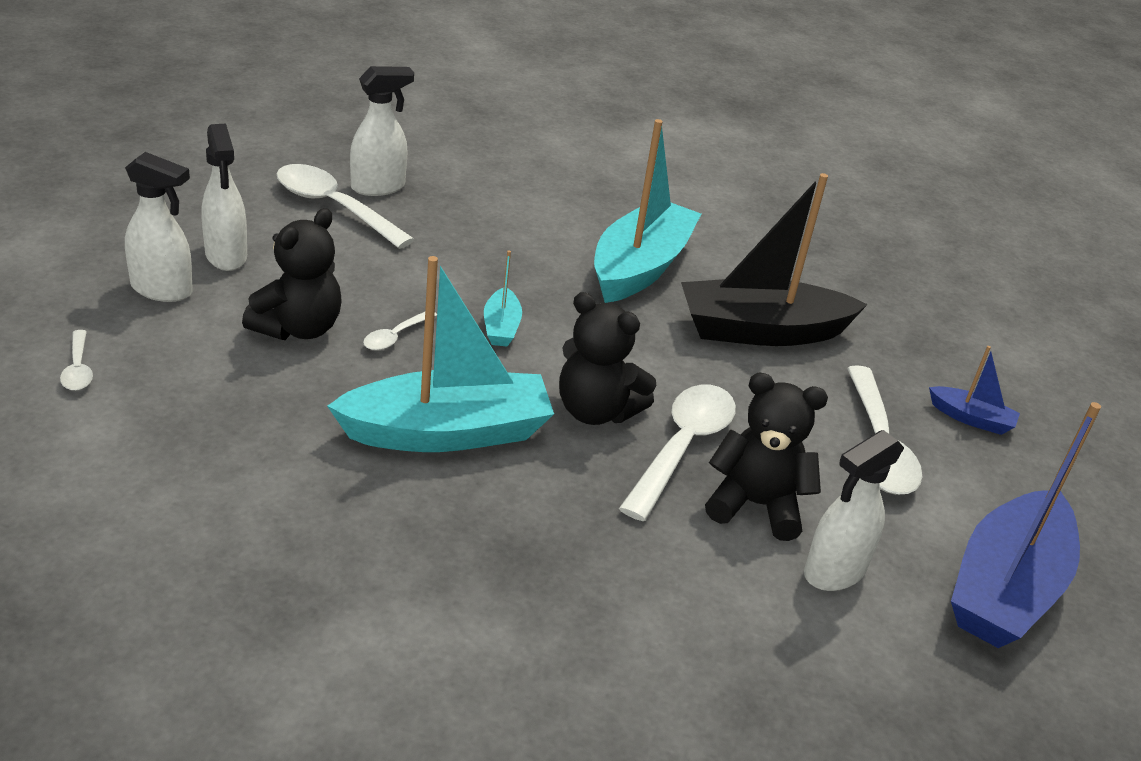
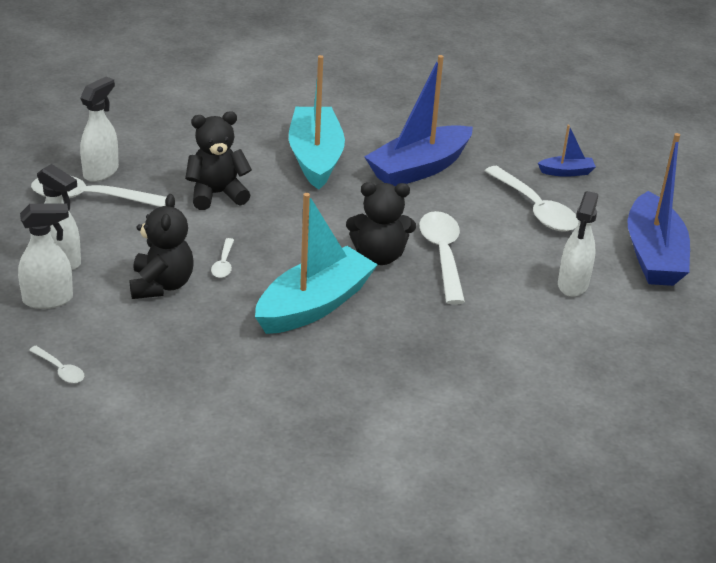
camera: 30 degrees left, 0 degrees up
turquoise boat [484,250,522,347] -> none
black boat [681,173,868,346] -> blue boat [364,55,473,186]
black teddy bear [705,373,828,541] -> black teddy bear moved to [185,111,252,210]

